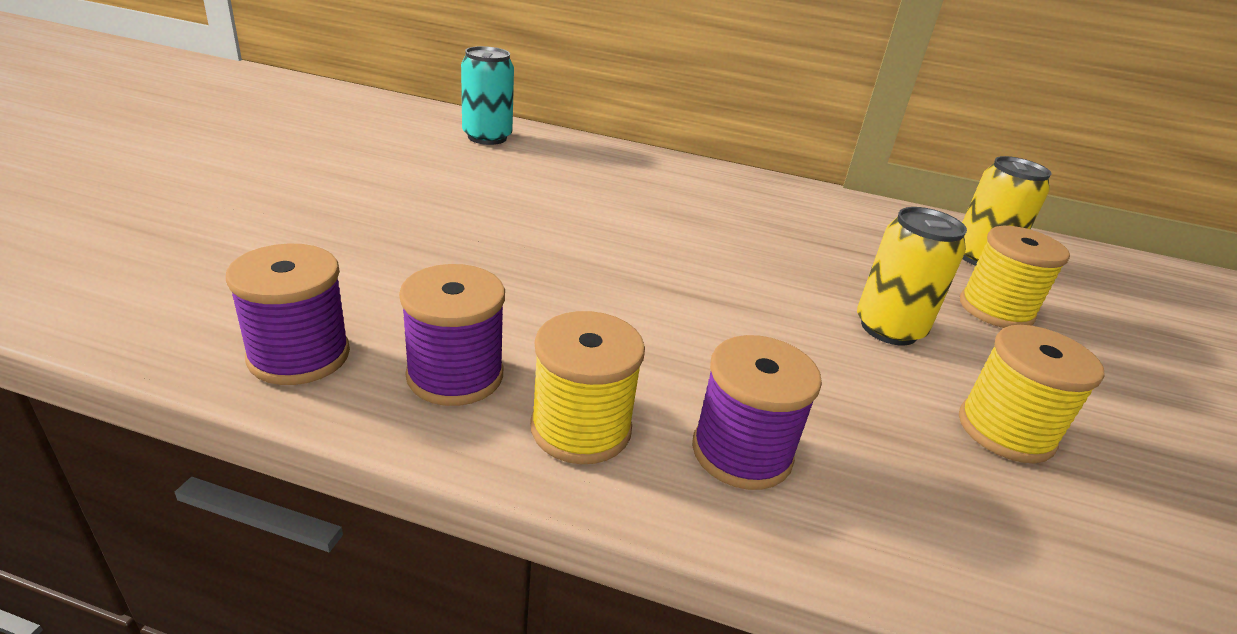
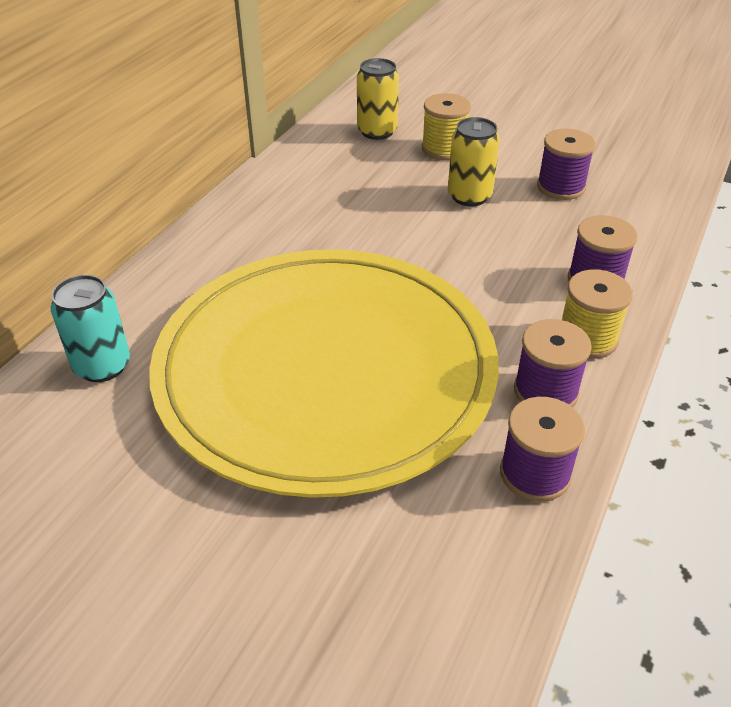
camera: 75 degrees left, 10 degrees up
yellow spool [959,325,1105,463] -> purple spool [537,129,595,200]
none -> yellow plate [149,249,499,498]

